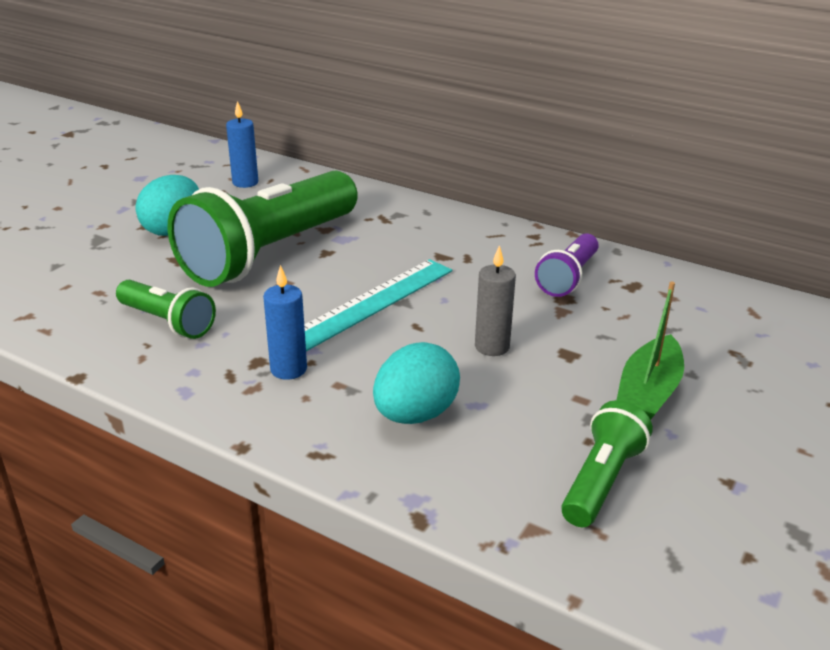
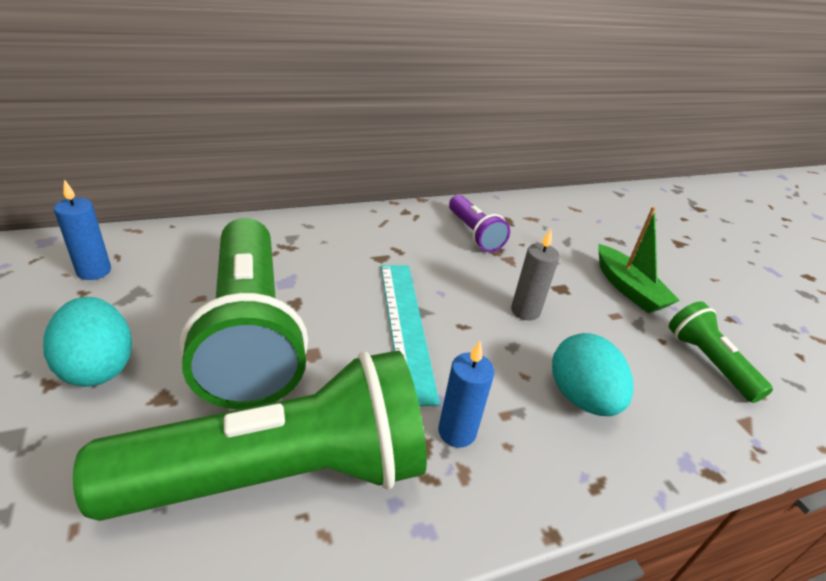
camera: 55 degrees left, 5 degrees up
green flashlight [116,280,216,339] -> green flashlight [73,350,427,521], size x2.09

